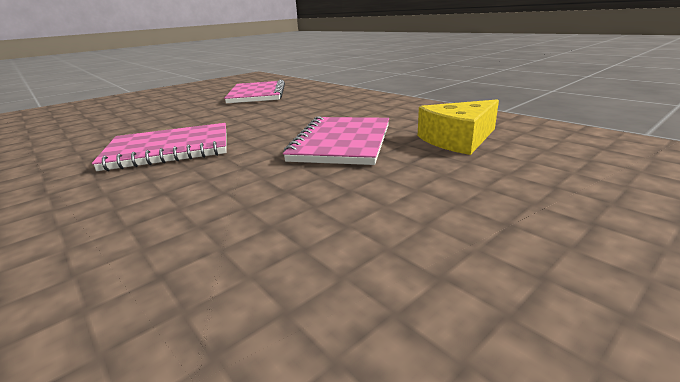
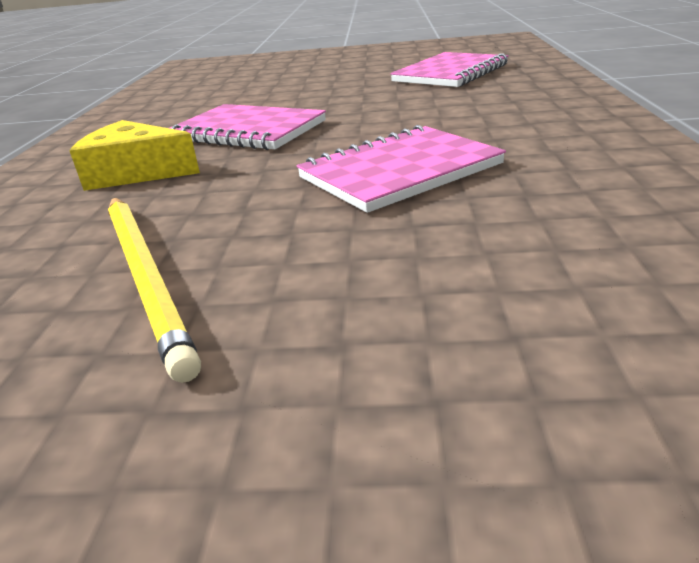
camera: 45 degrees right, 5 degrees up
yellow cheese [418,99,499,155] -> yellow cheese moved to [69,120,200,191]
none -> yellow pencil [108,198,201,383]

